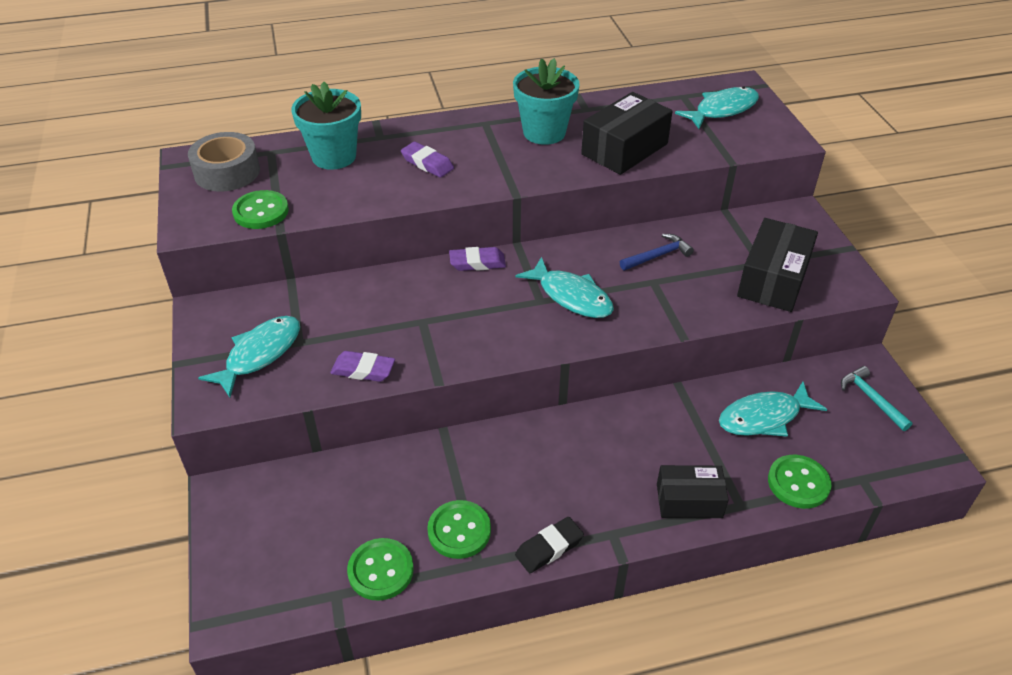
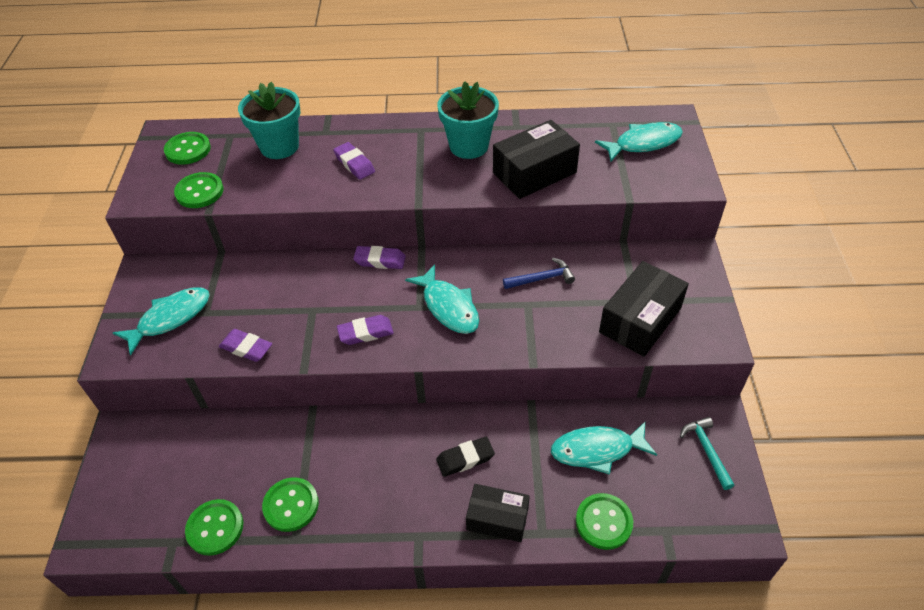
camera: 15 degrees right, 5 degrees up
grey tape [188,132,260,192] -> green button [164,132,211,165]
black eraser [515,517,584,573] -> black eraser moved to [436,437,495,477]
none -> purple eraser [337,315,394,345]

